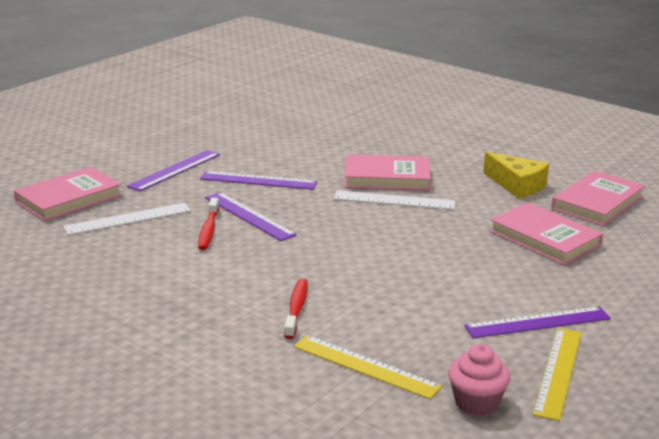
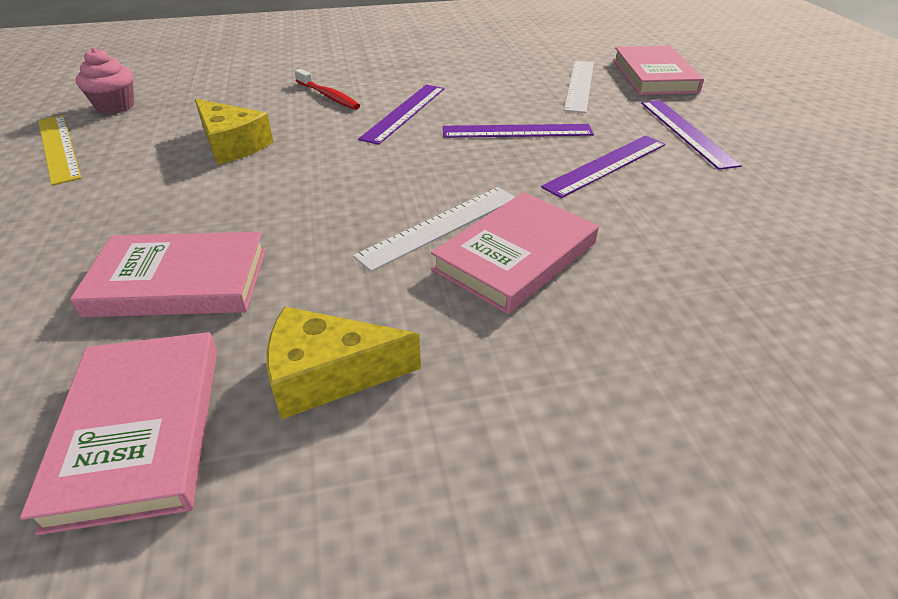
camera: 130 degrees right, 15 degrees up
red toothbrush [198,198,219,250] -> none
yellow ruler [294,335,442,399] -> none
purple ruler [464,306,611,338] -> purple ruler moved to [358,85,444,145]
none -> yellow cheese [195,99,273,165]

